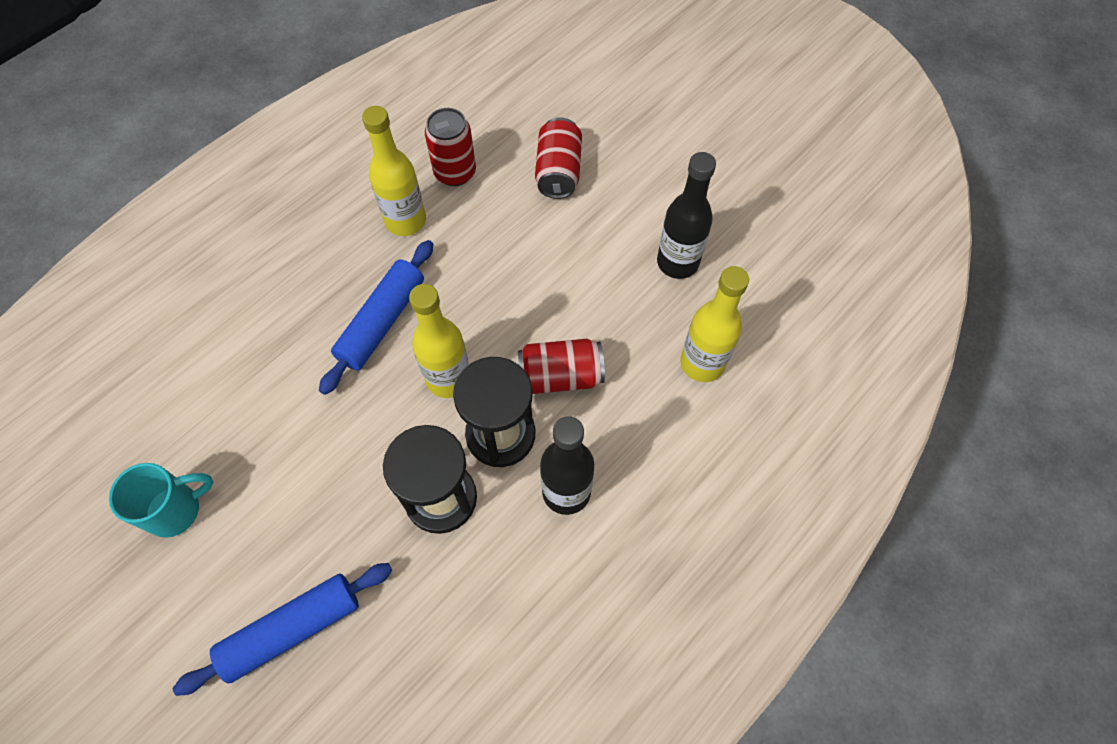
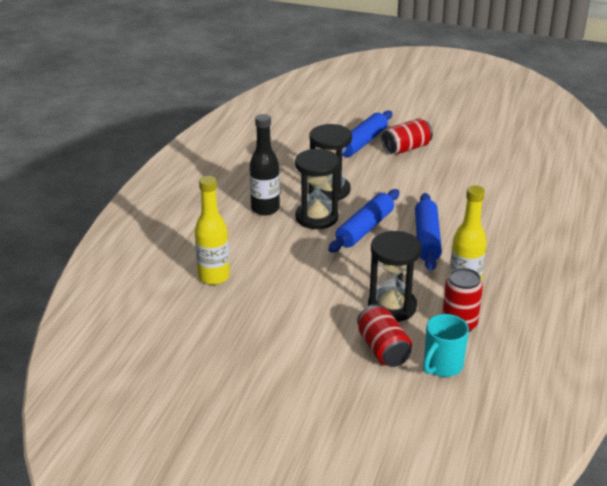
camera: 155 degrees right, 30 degrees down
turquoise mug [109,463,213,538] -> turquoise mug moved to [423,314,469,377]
yellow bottle [409,284,469,398] -> blue rolling pin [328,189,400,253]
red can [518,339,605,394] -> red can moved to [382,118,433,154]
black bottle [657,152,716,279] -> none
none -> black hourglass [368,231,422,322]

